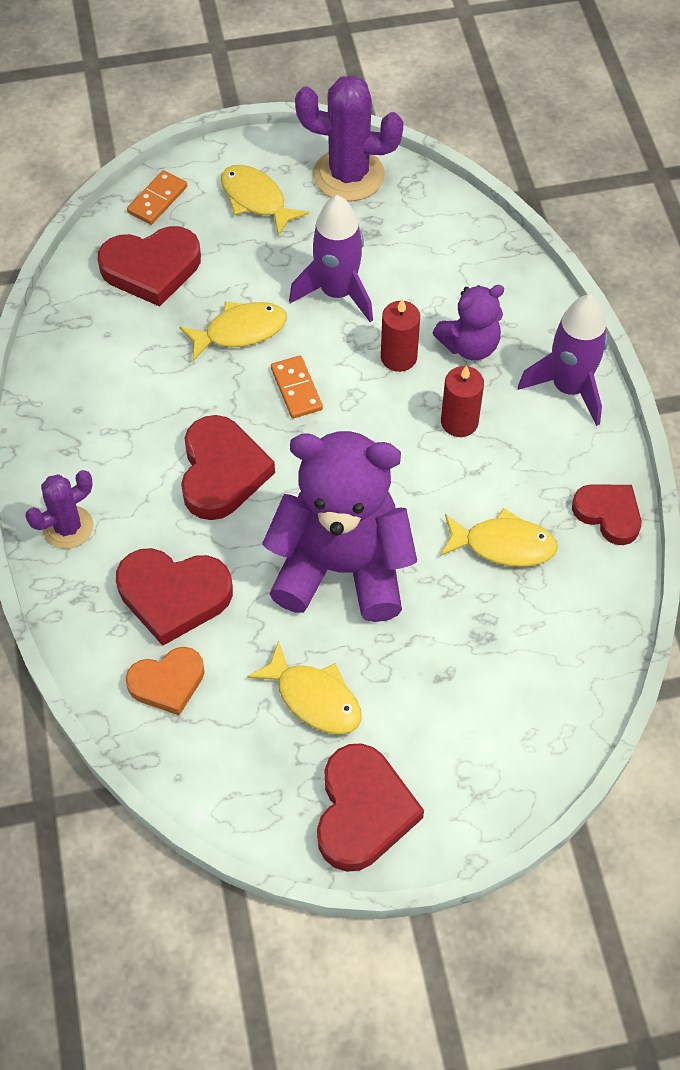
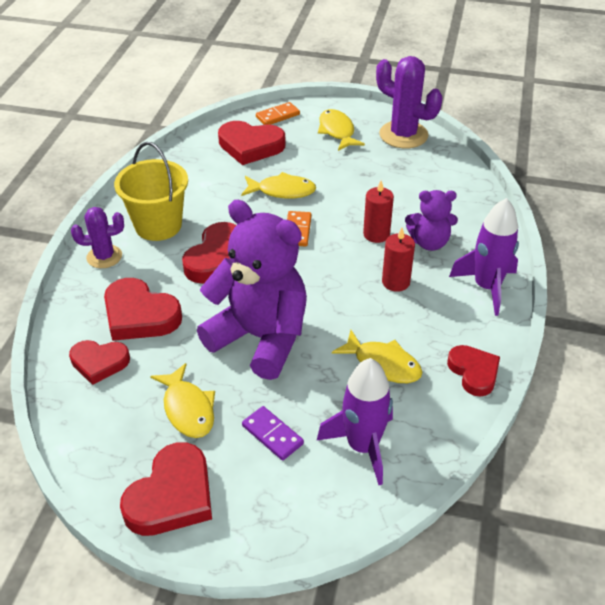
camera: 25 degrees right, 15 degrees down
orange heart [126,647,204,715] -> red heart [69,340,130,385]
purple rocket [289,195,373,322] -> purple rocket moved to [316,358,393,485]
none -> yellow bucket [114,142,188,241]
none -> purple domino [242,406,304,461]

